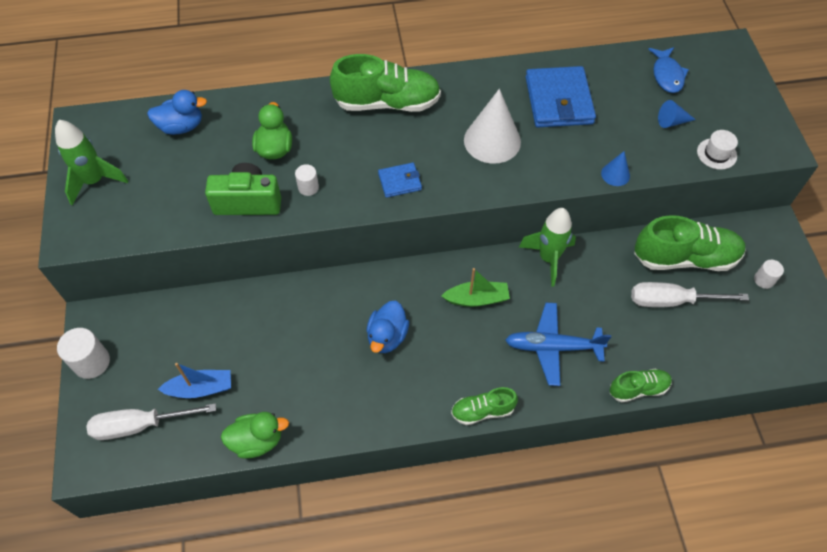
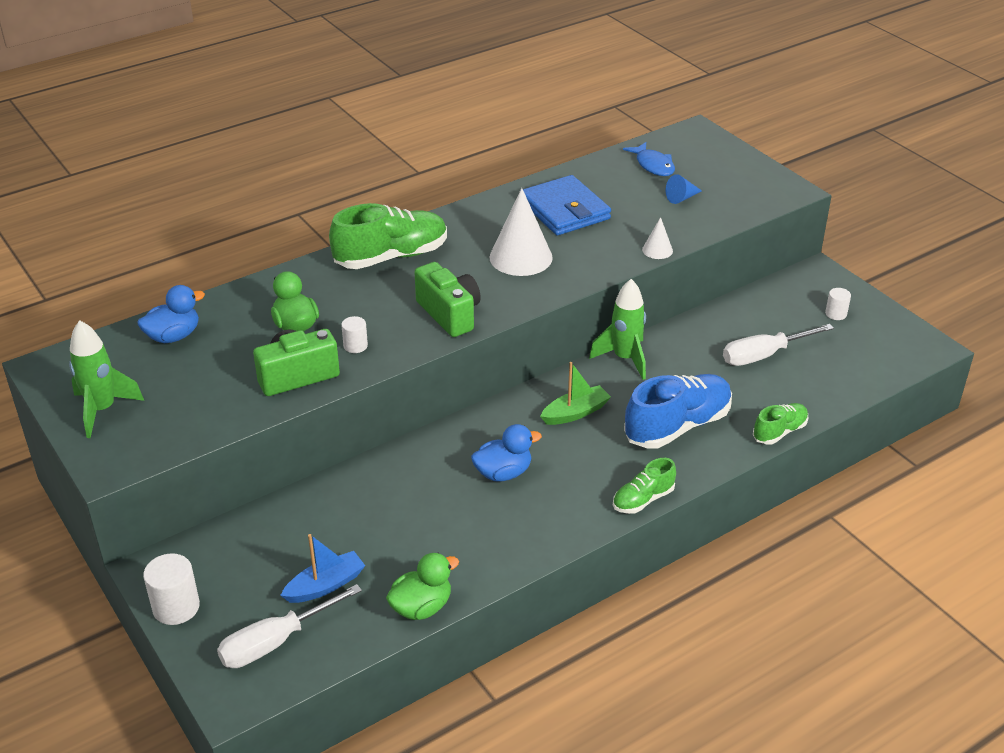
camera: 25 degrees left, 20 degrees down
blue duck [367,301,409,353] -> blue duck turned 105 degrees counterclockwise [471,424,542,481]
blue wallet [378,163,422,198] -> green camera [415,262,481,337]
blue plane [505,303,611,386] -> blue shoe [624,374,732,449]
blue cone [601,151,630,186] -> white cone [642,217,673,259]
green shoe [634,215,746,271] -> none
white hat [697,130,738,170] -> none

